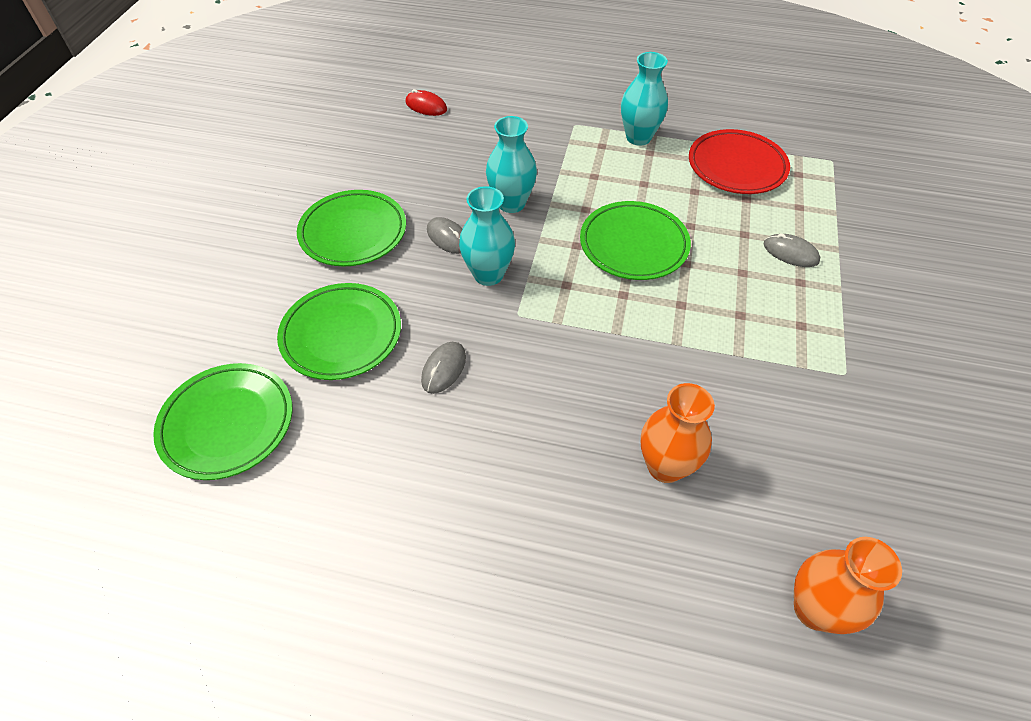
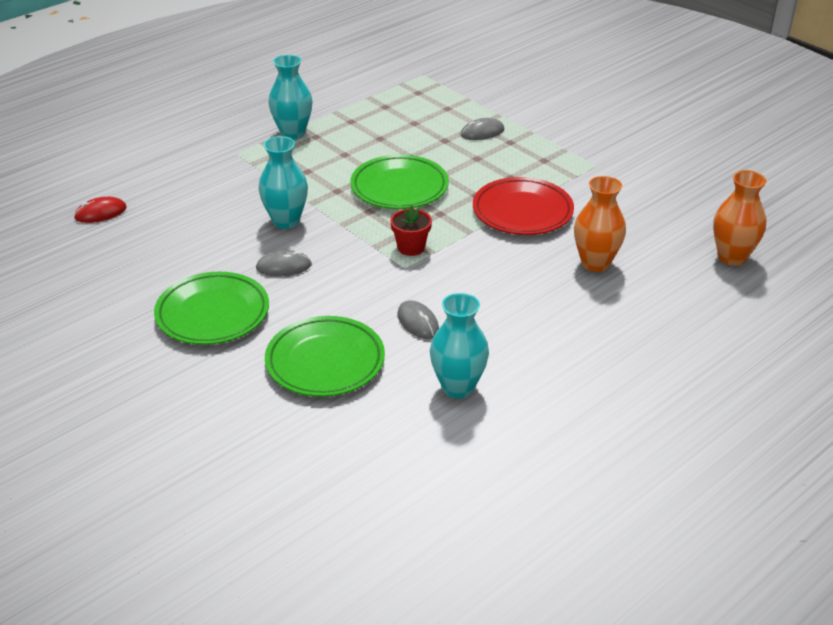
camera: 55 degrees left, 15 degrees down
green plate [153,363,293,480] -> none
turquoise vase [459,186,515,286] -> turquoise vase moved to [430,293,489,398]
red plate [689,129,790,194] -> red plate moved to [473,177,574,235]
none -> red flower pot [390,205,432,256]

